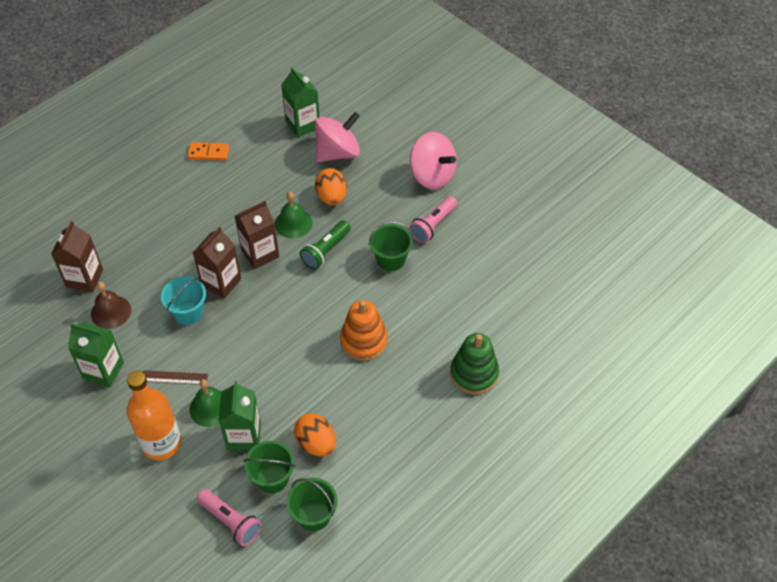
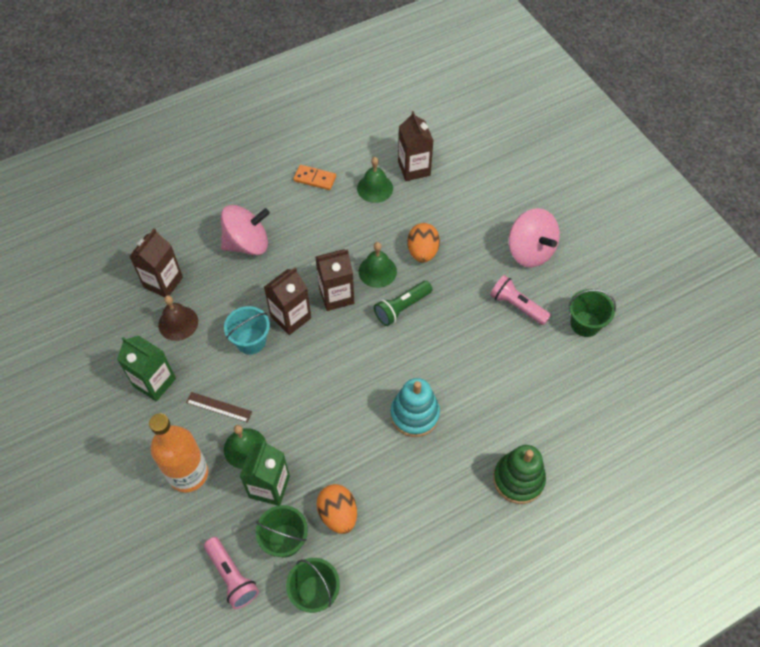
camera: 15 degrees right, 5 degrees up
green carton [281,67,320,137] -> brown carton [398,111,434,181]
pink spinning top [315,112,360,162] -> pink spinning top moved to [221,205,270,255]
orange stacking toy [340,300,388,361] -> turquoise stacking toy [390,378,440,437]
green bucket [369,222,413,271] -> green bucket moved to [568,289,616,337]
pink flashlight [409,196,457,243] -> pink flashlight turned 75 degrees clockwise [490,275,551,325]
none -> green bell [357,157,393,203]

